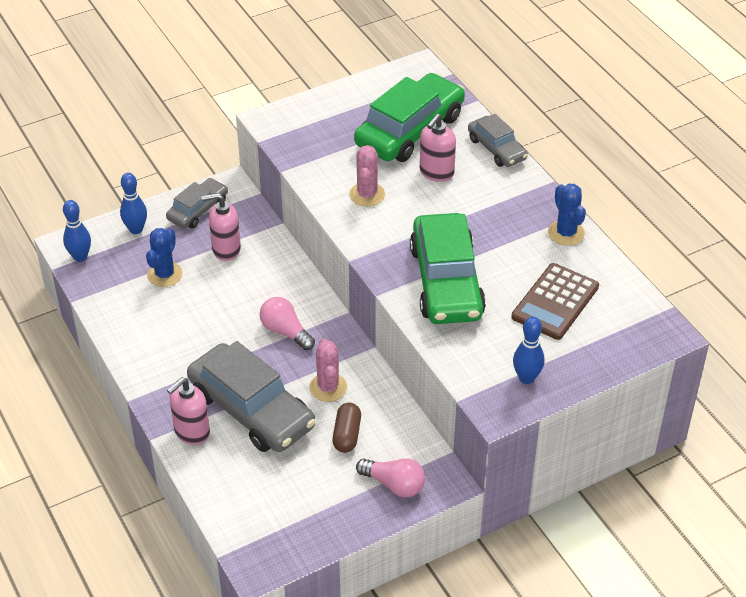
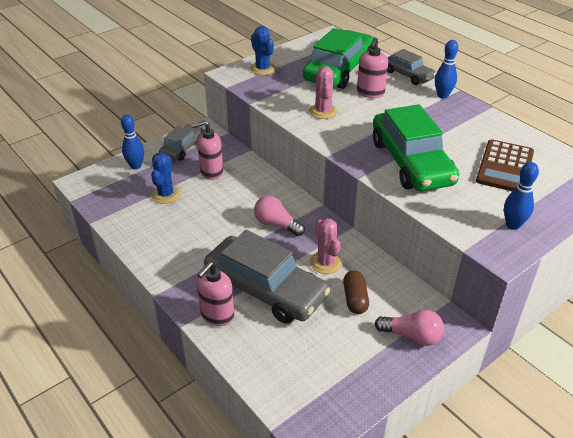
camera: 10 degrees left, 5 degrees down
blue bowling pin [63,200,91,262] -> blue bowling pin moved to [435,40,458,99]
blue cactus [548,184,586,246] -> blue cactus moved to [250,26,276,75]

